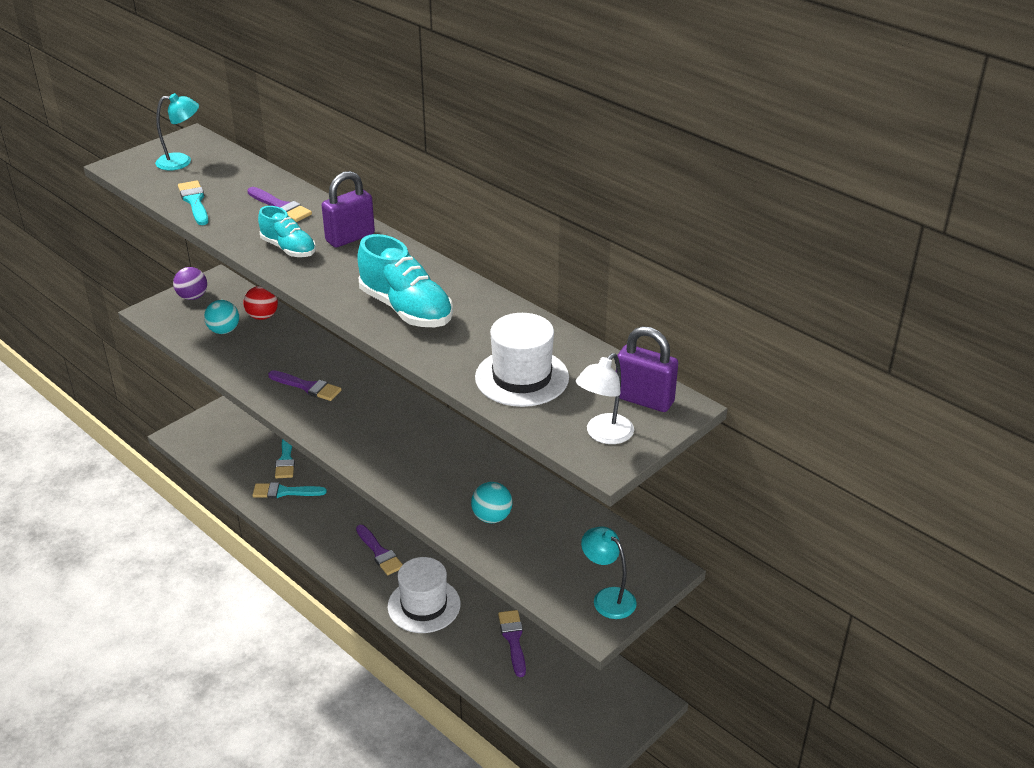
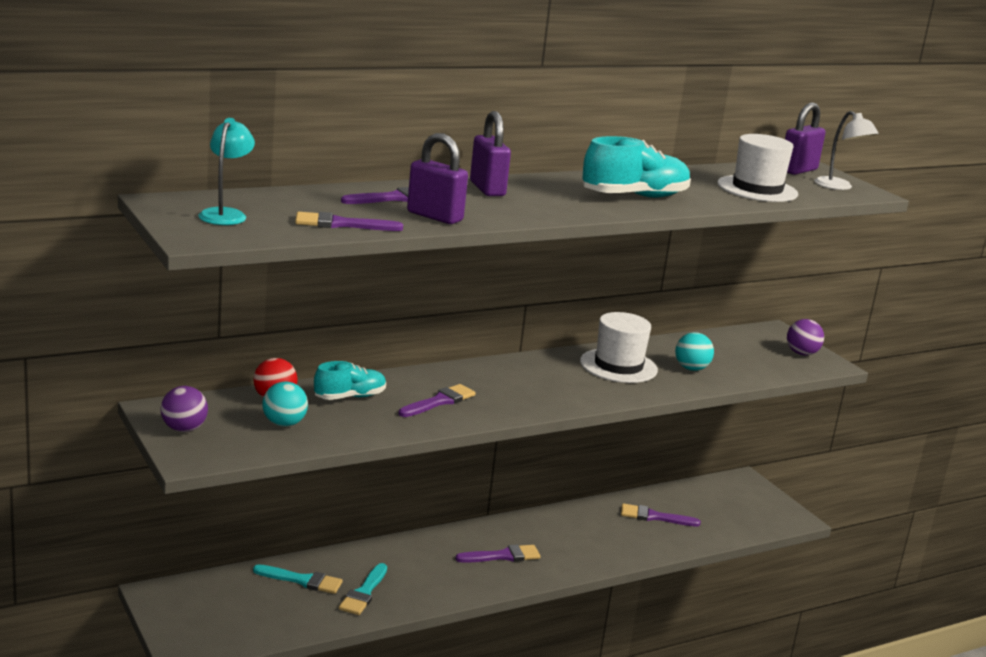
camera: 75 degrees left, 15 degrees down
turquoise brush [178,180,209,225] -> purple brush [295,212,403,231]
turquoise shoe [258,206,316,257] -> turquoise shoe moved to [314,361,386,400]
white hat [388,557,461,633] -> white hat moved to [580,312,658,383]
turquoise lamp [581,527,637,619] -> purple ball [787,319,824,355]
none -> purple padlock [407,133,468,224]

